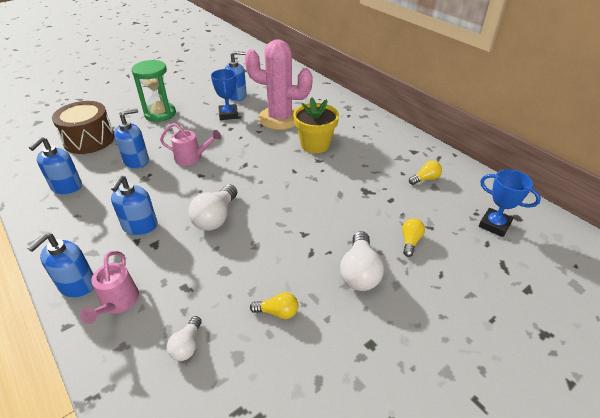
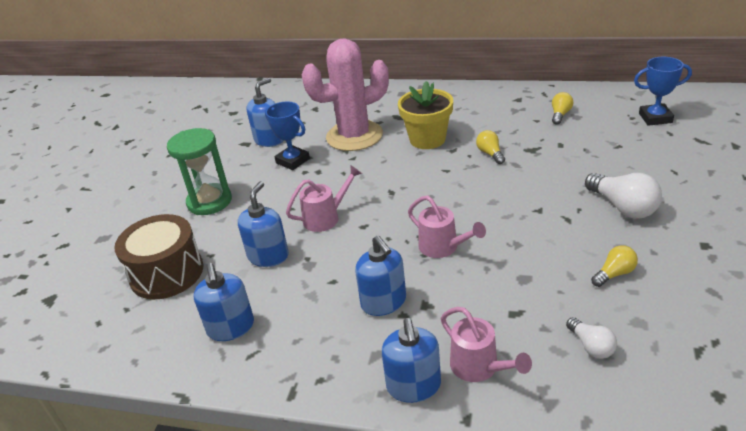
camera: 35 degrees left, 5 degrees down
white light bulb [188,185,237,231] -> pink watering can [408,195,486,258]
yellow light bulb [402,218,425,257] -> yellow light bulb moved to [476,130,505,164]

